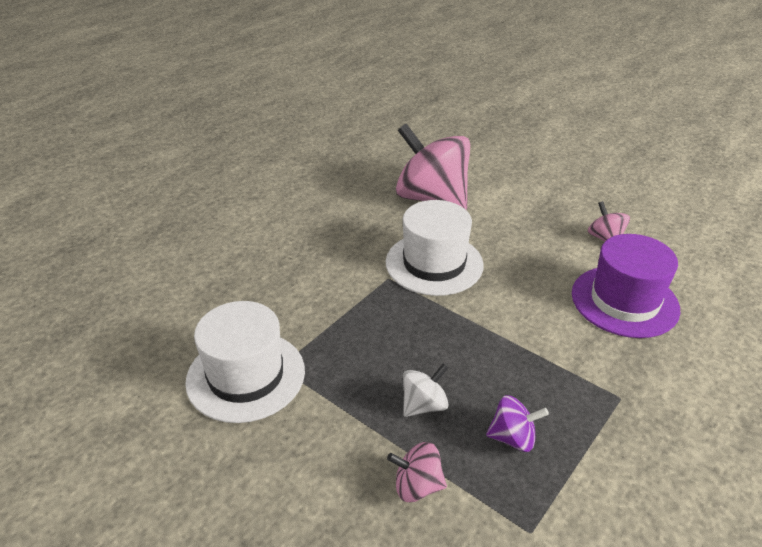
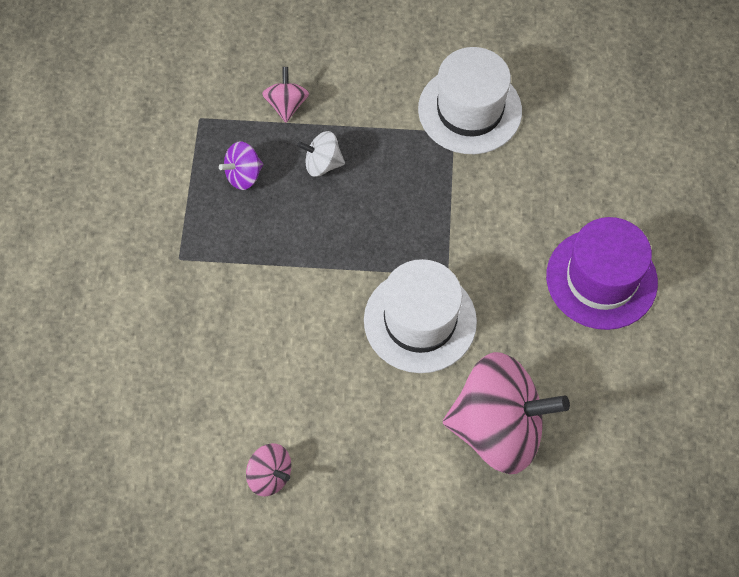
camera: 145 degrees right, 25 degrees up
pink spinning top [387,442,447,502] -> pink spinning top turned 60 degrees counterclockwise [262,67,309,123]
white spinning top [403,363,449,417] -> white spinning top turned 75 degrees clockwise [297,131,345,177]
purple hat [572,234,681,338] -> purple hat moved to [546,217,658,330]

